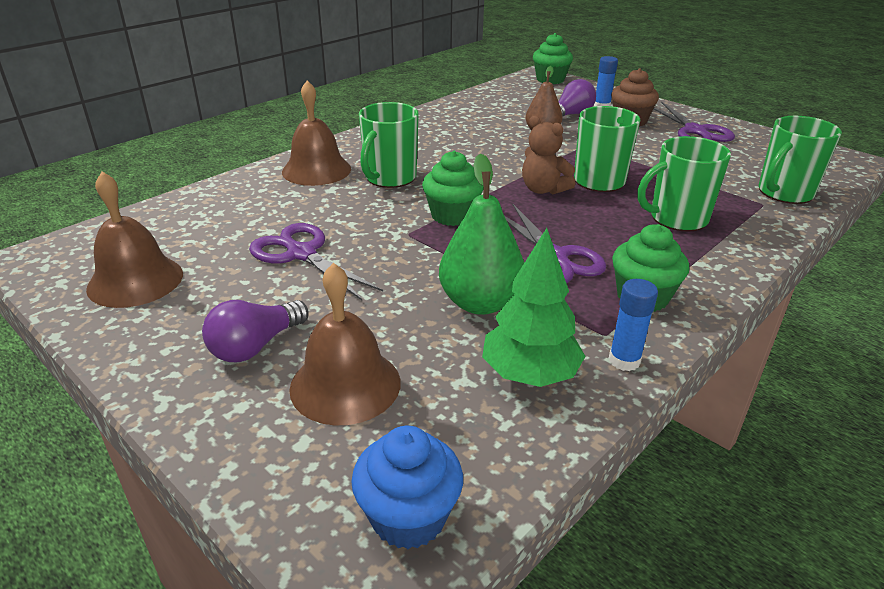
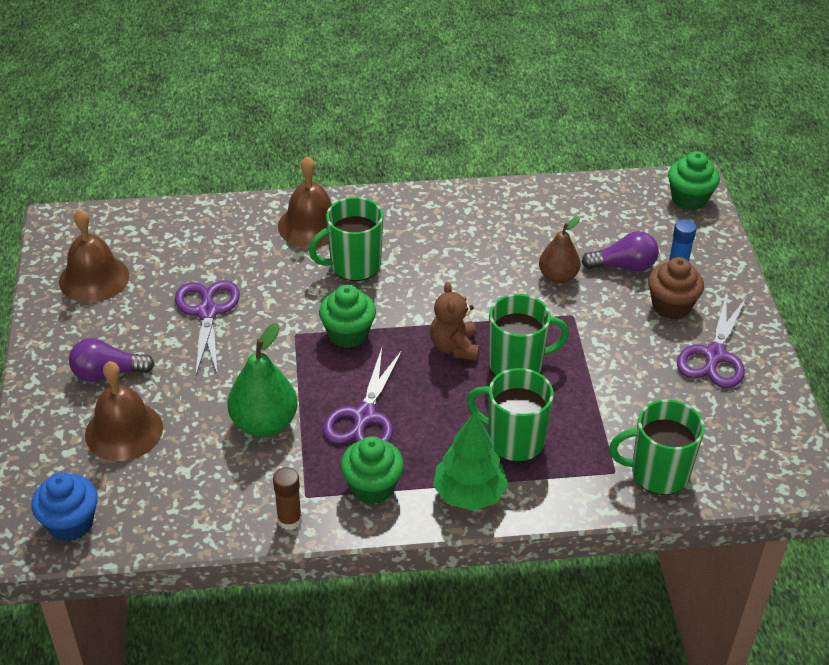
camera: 40 degrees right, 10 degrees up
green tree [482,228,586,387] -> green tree moved to [433,412,508,511]
blue glue stick [609,279,658,371] -> brown glue stick [273,467,302,530]

